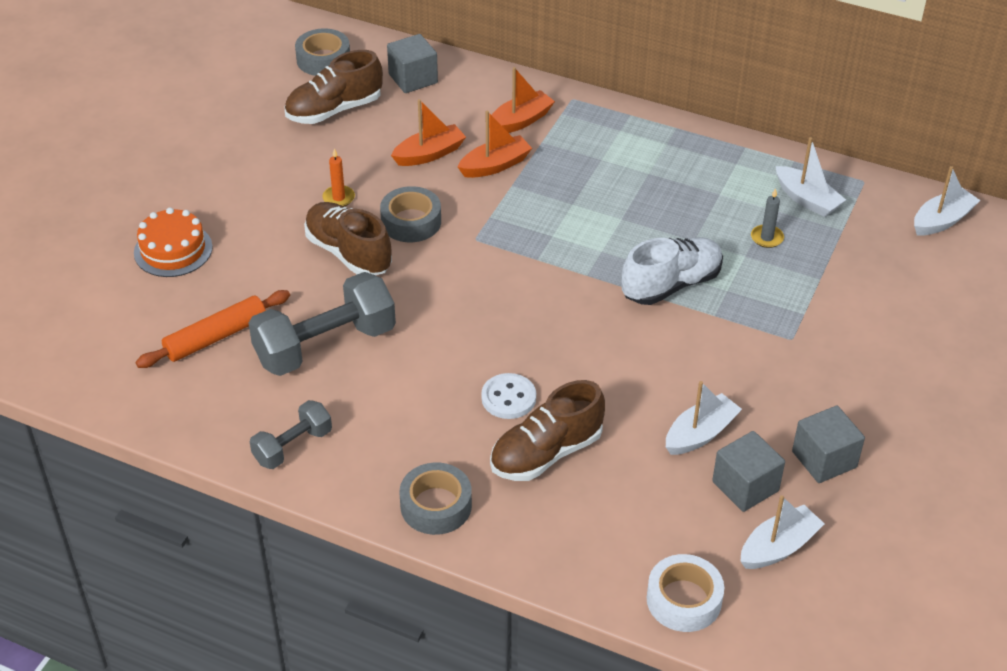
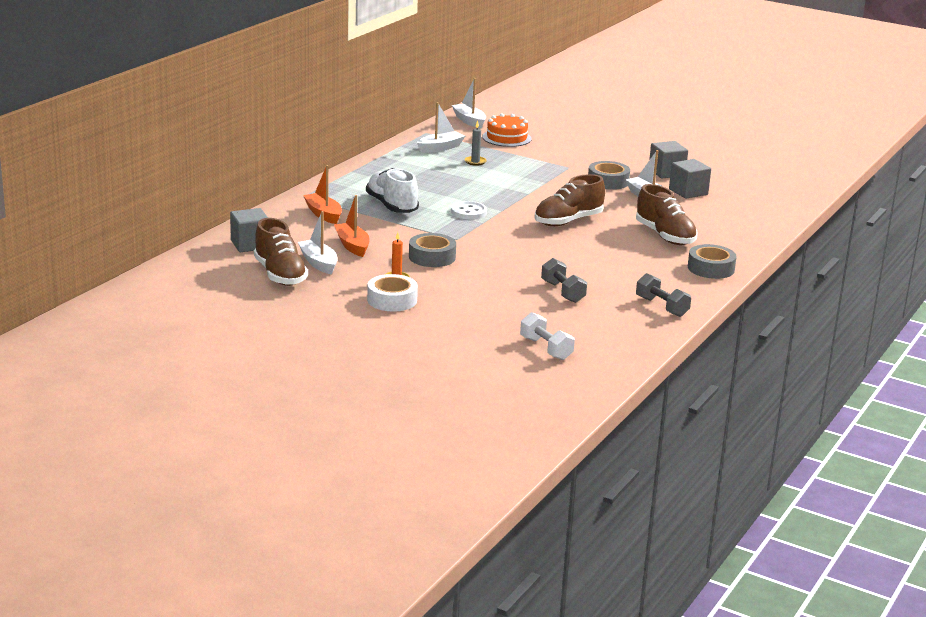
camera: 85 degrees left, 20 degrees down
orange cake [134,208,213,277] -> orange cake moved to [482,113,532,147]
orange rolling pin [136,290,290,368] -> none
grey dumbbell [249,272,396,376] -> grey dumbbell [541,258,587,303], size x0.55
grey tape [295,28,350,76] -> grey tape moved to [588,161,630,190]
brown shoe [304,202,392,275] -> brown shoe moved to [534,174,605,226]
orange boat [458,111,532,178] -> none
white button [481,373,536,419] -> white button moved to [451,201,487,220]
white shoe [622,237,723,305] -> white shoe moved to [366,168,419,213]
white tape [647,554,724,632] -> white tape moved to [367,274,418,311]
white boat [740,495,825,569] -> white boat moved to [298,211,338,275]
none -> white dumbbell [520,312,575,360]

